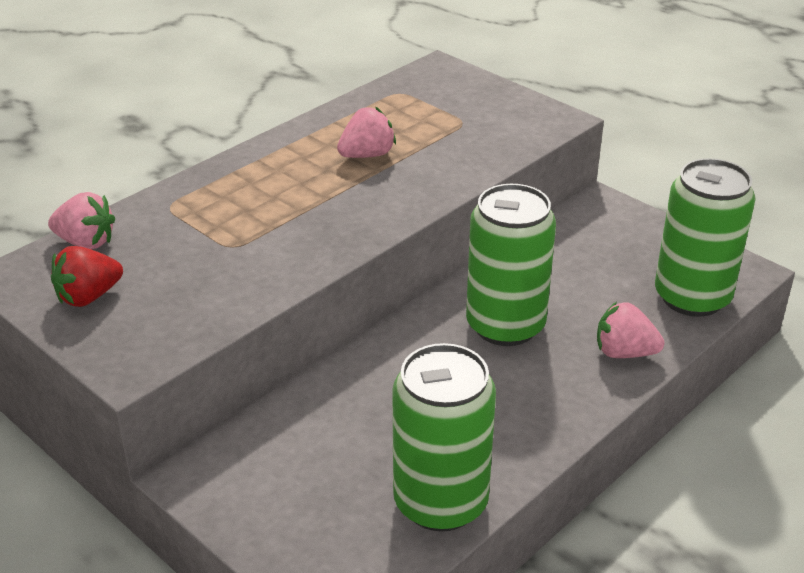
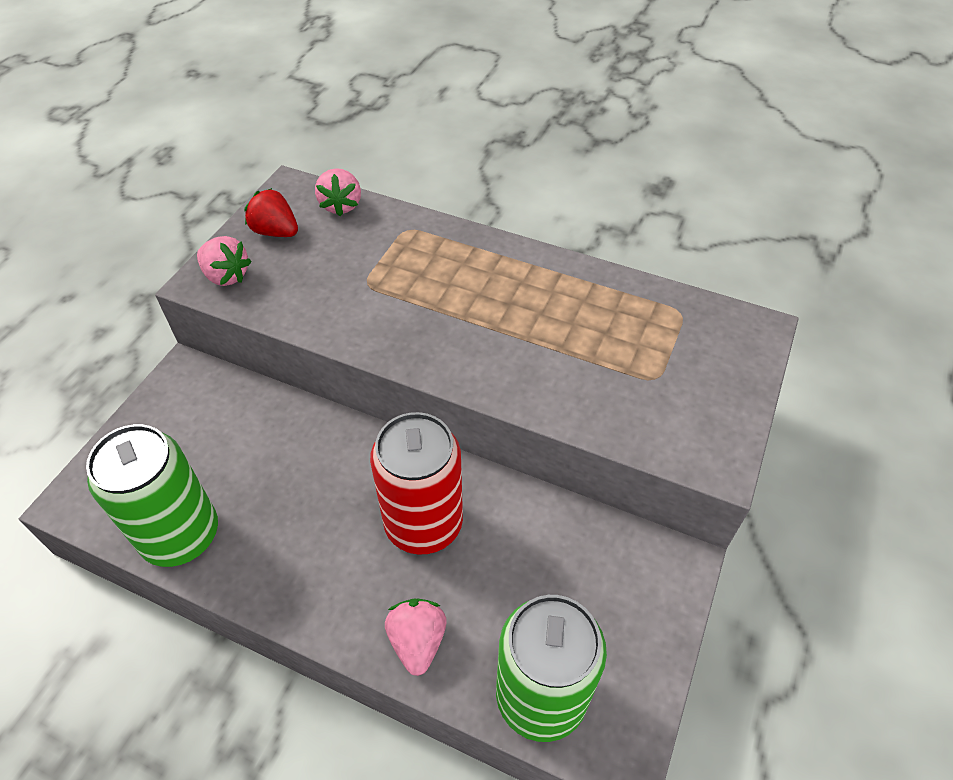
camera: 70 degrees right, 15 degrees up
pink strawberry [337,107,396,158] -> pink strawberry moved to [197,236,252,286]
green can [466,184,556,346] -> red can [370,412,463,554]

